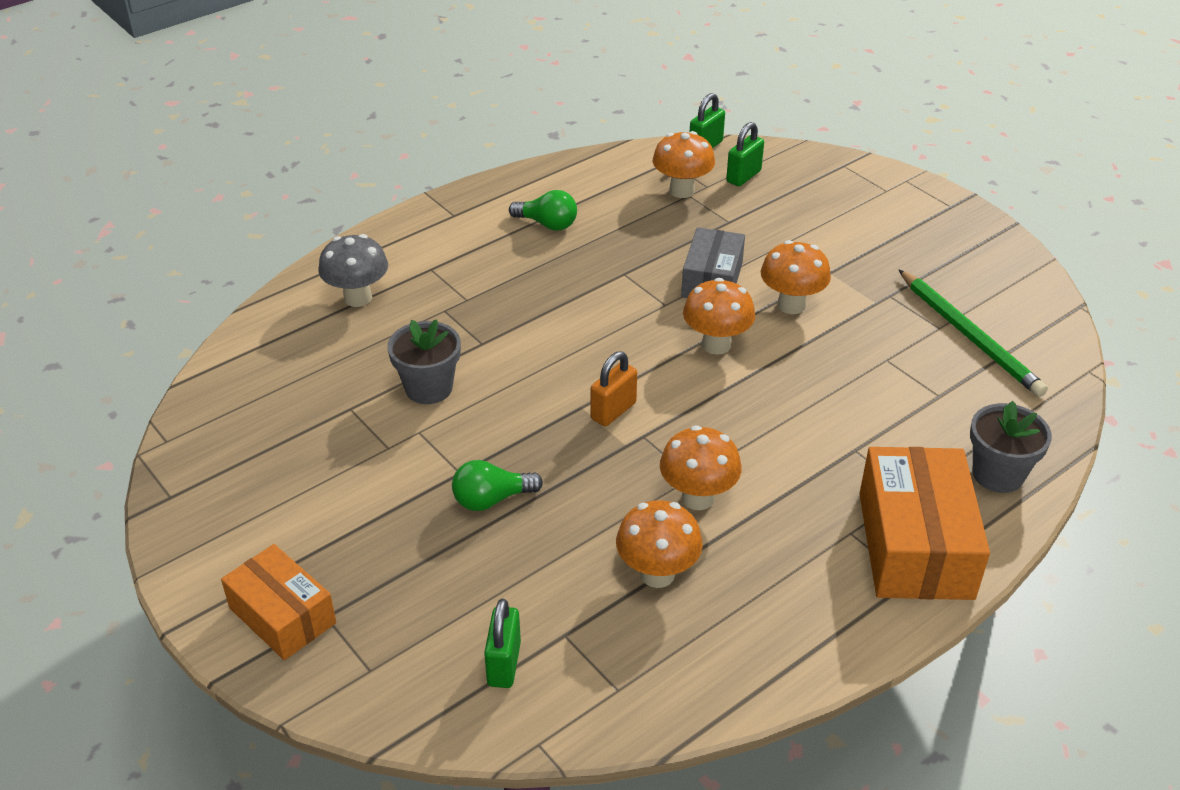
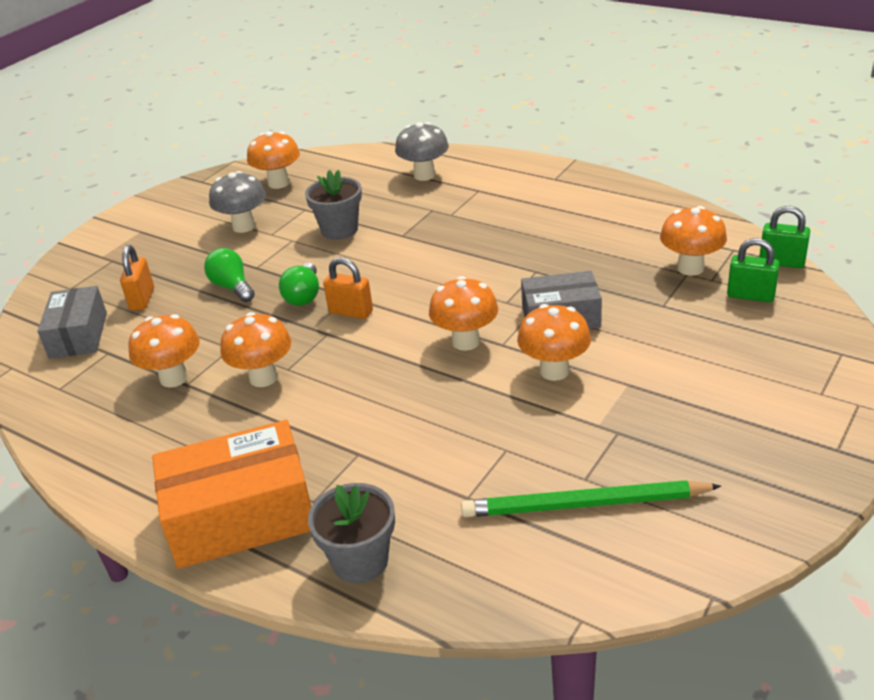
camera: 75 degrees right, 5 degrees down
orange box [221,544,336,660] -> none
green padlock [484,599,521,688] -> grey box [38,286,107,359]
green light bulb [509,190,577,230] -> green light bulb moved to [279,263,319,306]
green pencil [899,270,1048,397] -> green pencil turned 45 degrees clockwise [461,480,721,517]
none -> orange padlock [120,245,154,310]
none -> grey mushroom [209,171,266,233]
none -> orange mushroom [247,131,300,189]

